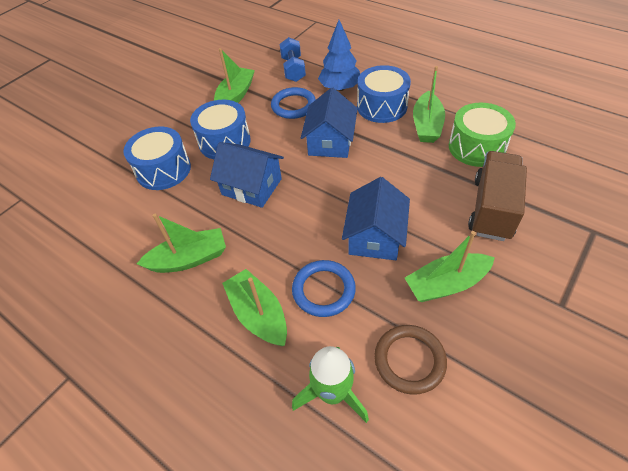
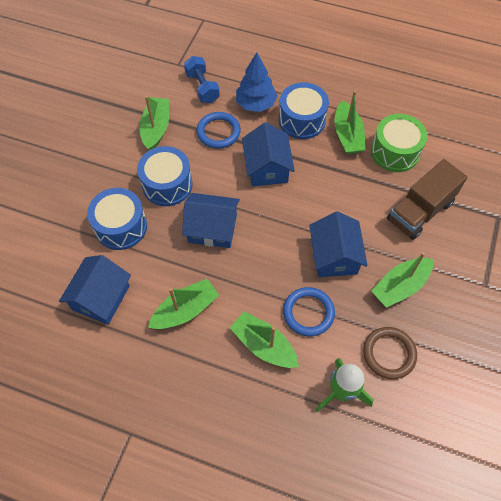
camera: 20 degrees left, 10 degrees up
brown truck [468,151,527,241] -> brown truck turned 135 degrees counterclockwise [387,159,467,240]
none -> blue house [59,255,131,325]

